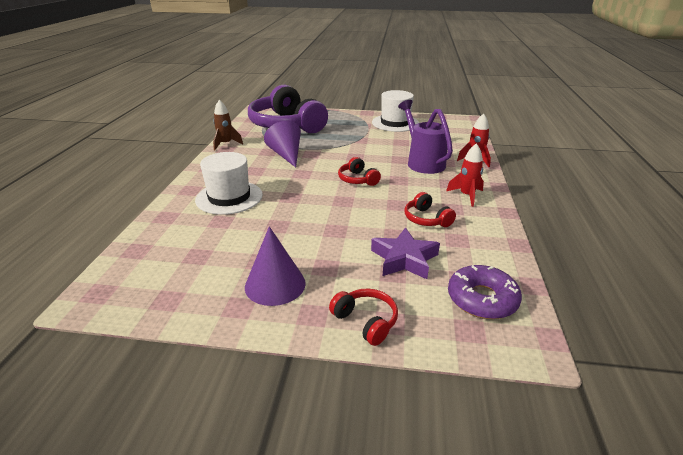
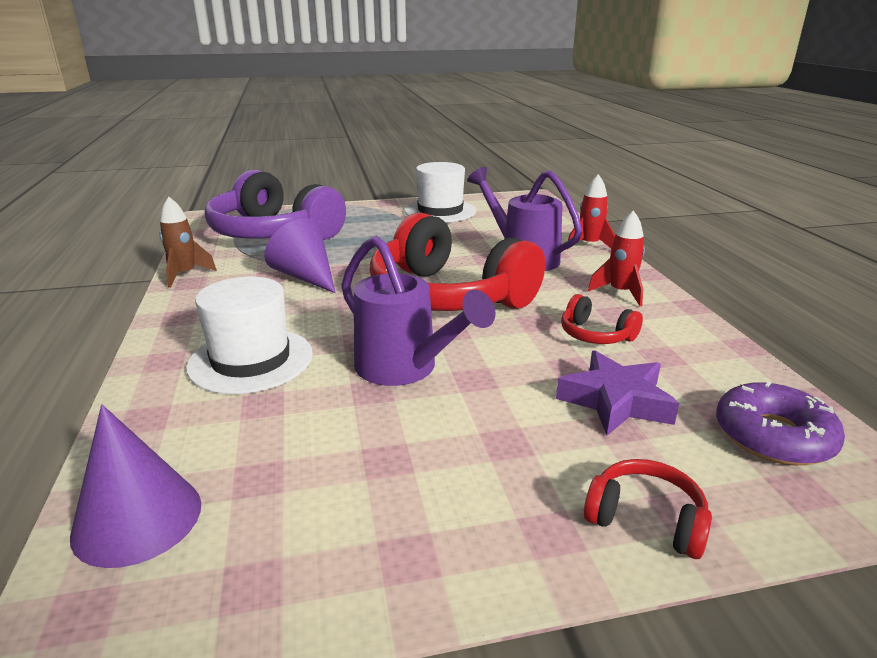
camera: 20 degrees left, 5 degrees down
purple cone [245,226,306,306] -> purple cone moved to [70,405,201,568]
red headphones [338,157,381,186] -> red headphones [369,212,545,311], size x2.41
none -> purple watering can [341,236,495,386]

